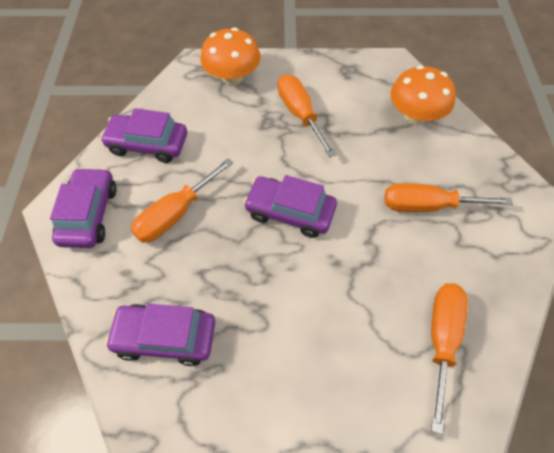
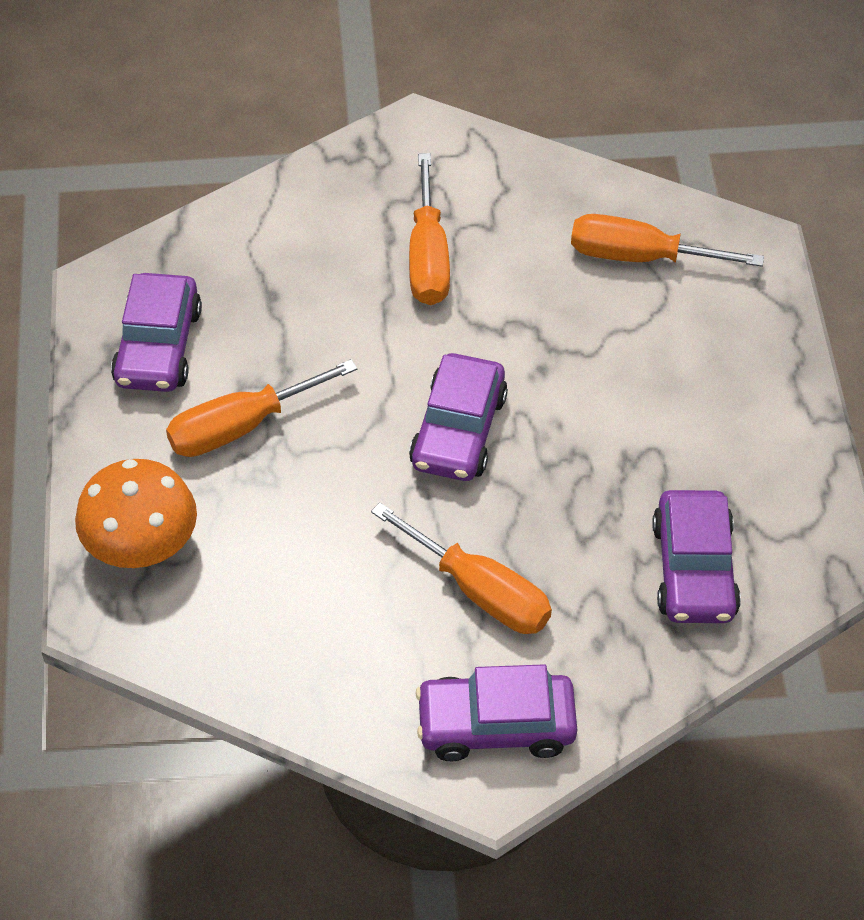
camera: 95 degrees left, 5 degrees down
purple car [100,108,187,163] -> purple car moved to [111,273,202,392]
orange mushroom [390,65,456,125] -> none

